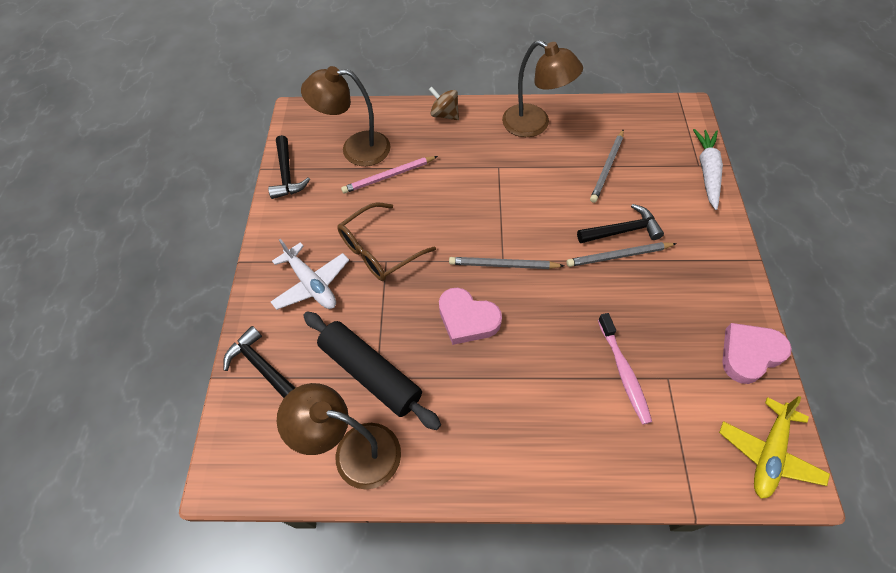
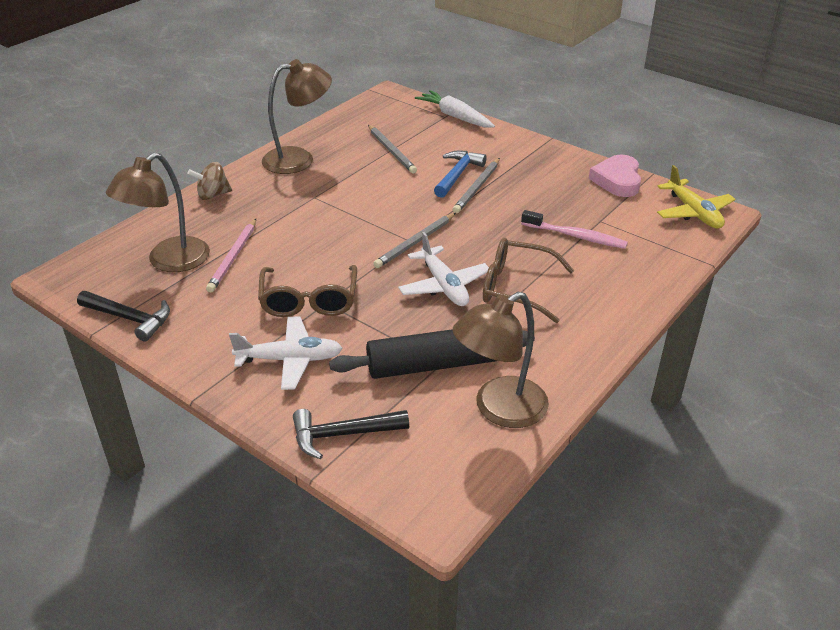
camera: 55 degrees left, 20 degrees down
pink heart [439,288,502,345] -> white plane [398,232,489,306]
black hammer [577,204,664,243] -> blue hammer [434,151,487,198]
none -> brown glasses [483,237,574,323]

